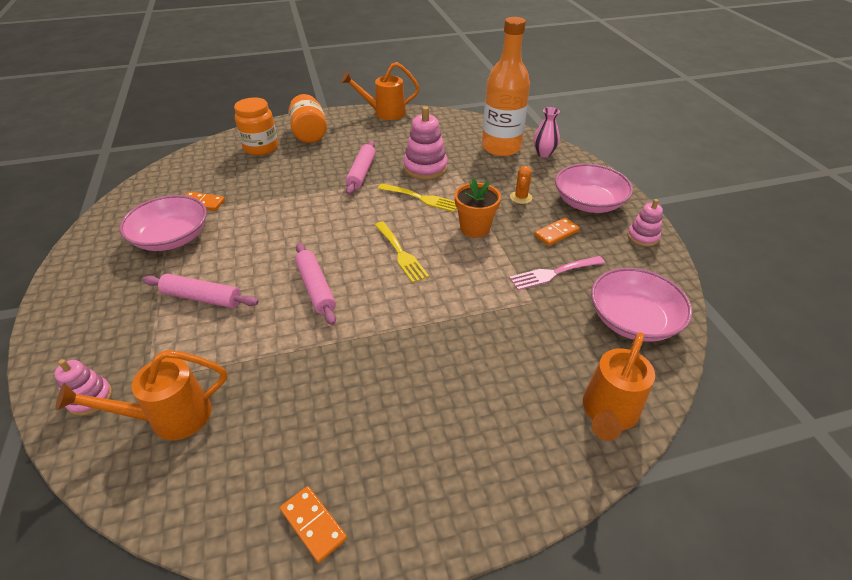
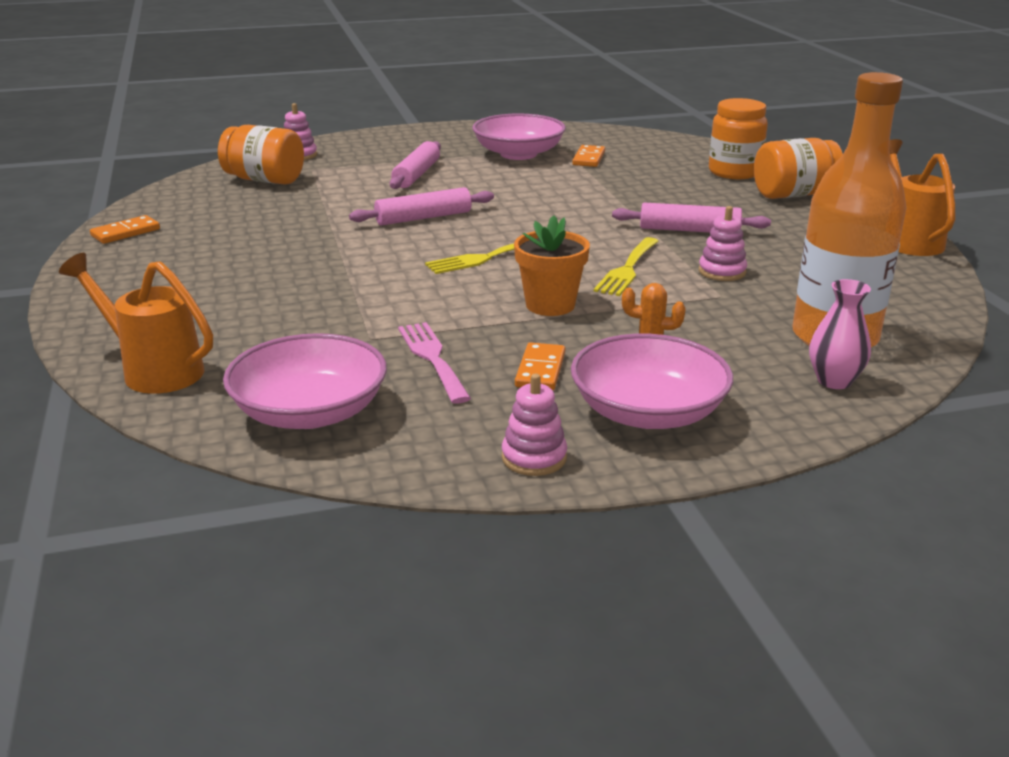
camera: 90 degrees right, 15 degrees down
orange watering can [55,350,227,440] -> orange jar [218,125,304,185]
pink stacking toy [403,106,448,180] -> pink stacking toy [699,206,747,281], size x0.60
orange domino [534,218,580,246] -> orange domino turned 45 degrees clockwise [515,342,565,390]

